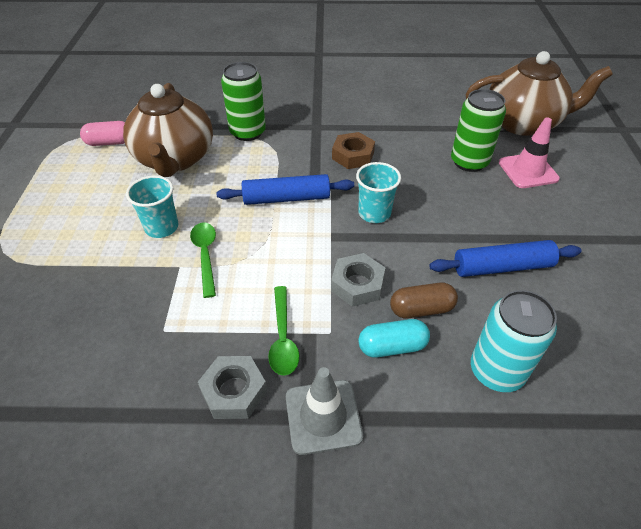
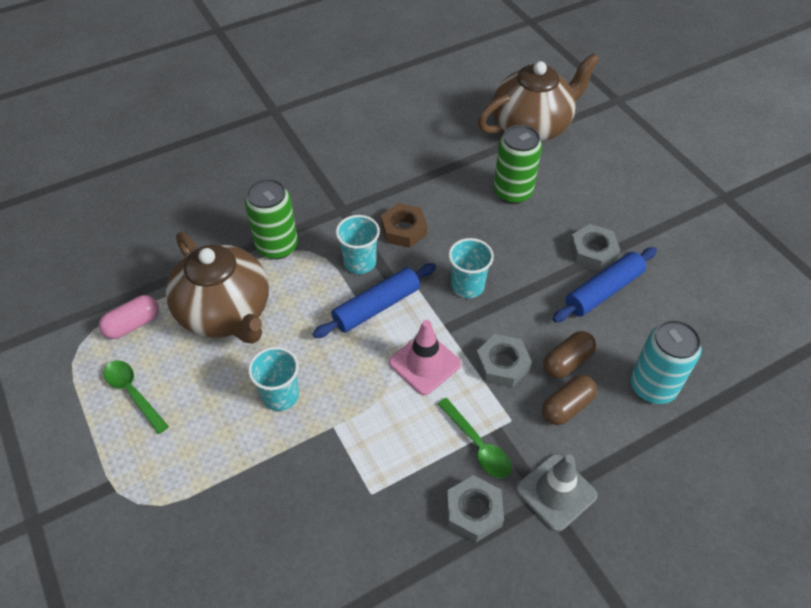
camera: 30 degrees left, 5 degrees up
green spoon [190,223,216,298] -> green spoon moved to [104,360,169,434]
turquoise capsule [358,319,430,358] -> brown capsule [542,375,597,425]
pink traffic cone [499,118,560,188] -> pink traffic cone moved to [389,320,461,395]
none -> turquoise cup [336,215,380,274]
none -> grey nut [569,224,620,271]

